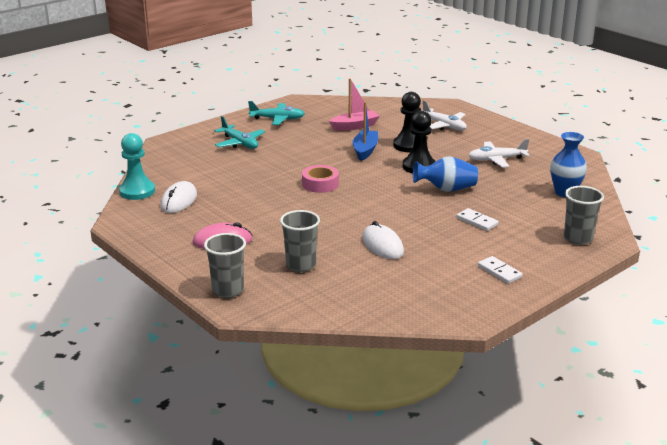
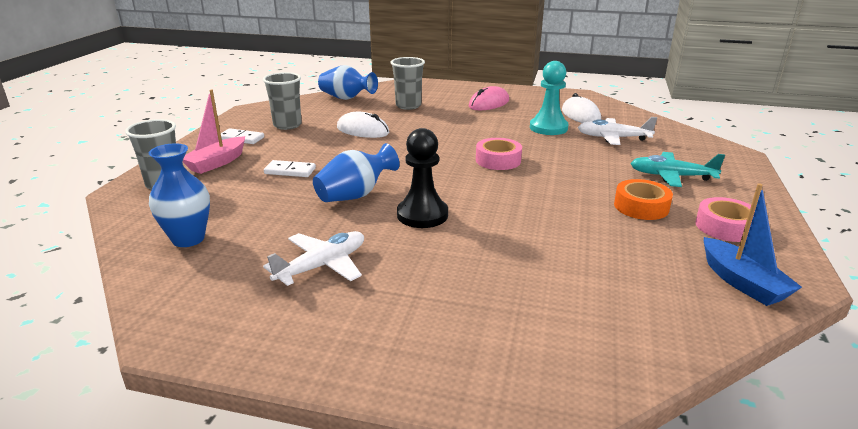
camera: 145 degrees right, 0 degrees up
turquoise pawn [119,133,155,200] -> turquoise pawn moved to [530,61,569,135]
grey cup [204,233,246,298] -> grey cup moved to [263,72,302,130]
turquoise plane [248,101,305,125] -> pink tape [695,197,755,242]
pink boat [329,78,380,131] -> pink boat moved to [183,90,245,174]
blue boat [352,102,378,161] -> blue boat moved to [704,183,802,306]
black pawn [393,92,421,152] -> none
white plane [422,100,467,130] -> white plane moved to [578,117,657,145]
none -> blue vase [318,65,378,100]
none -> orange tape [614,179,673,220]

